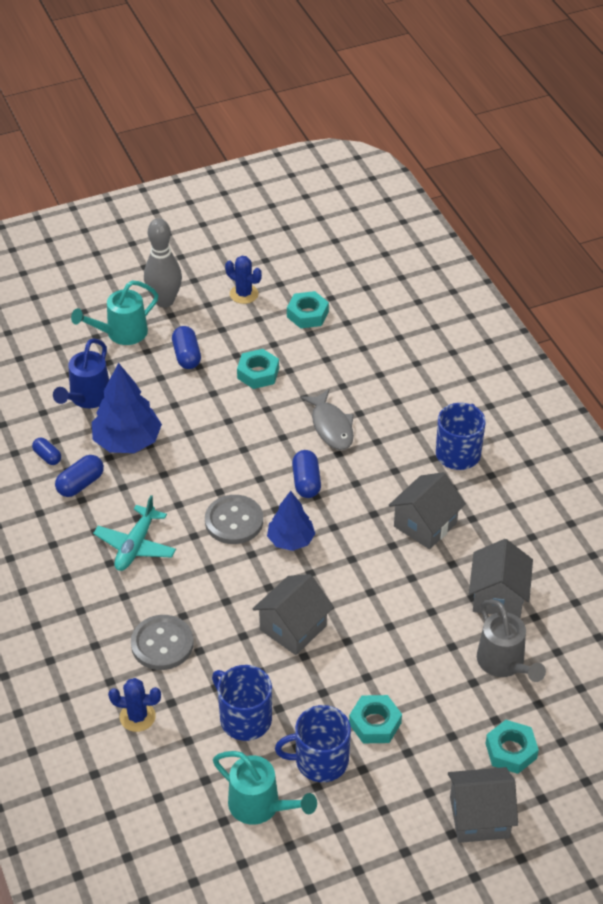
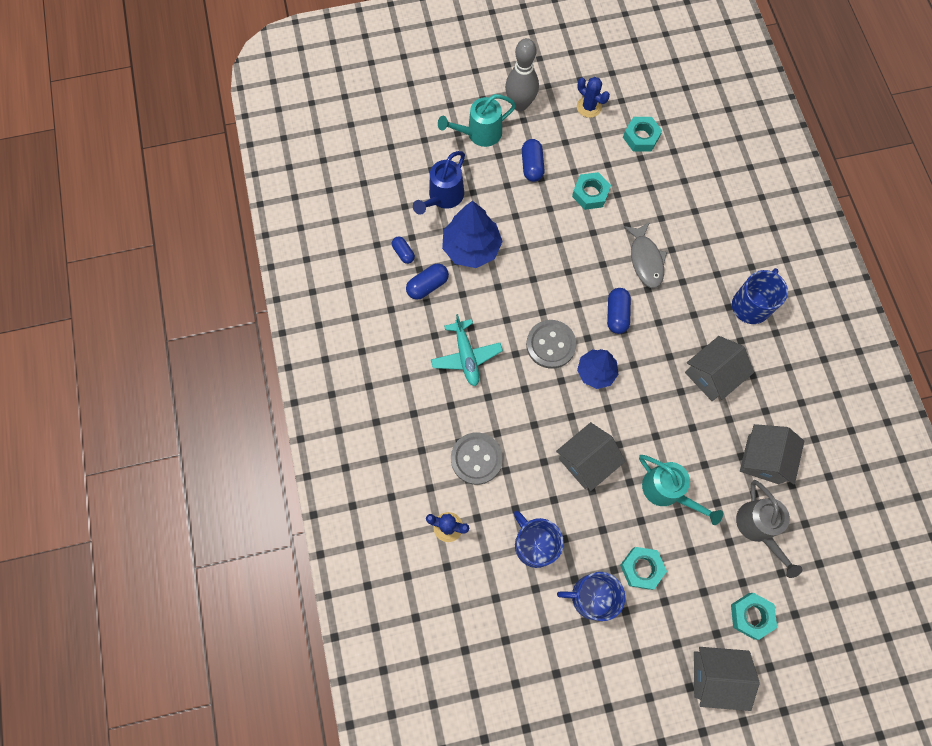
camera: 10 degrees right, 25 degrees up
turquoise plane [93,495,176,571] -> turquoise plane turned 45 degrees counterclockwise [431,314,503,386]
turquoise watering can [213,751,317,825] -> turquoise watering can moved to [639,455,723,525]

